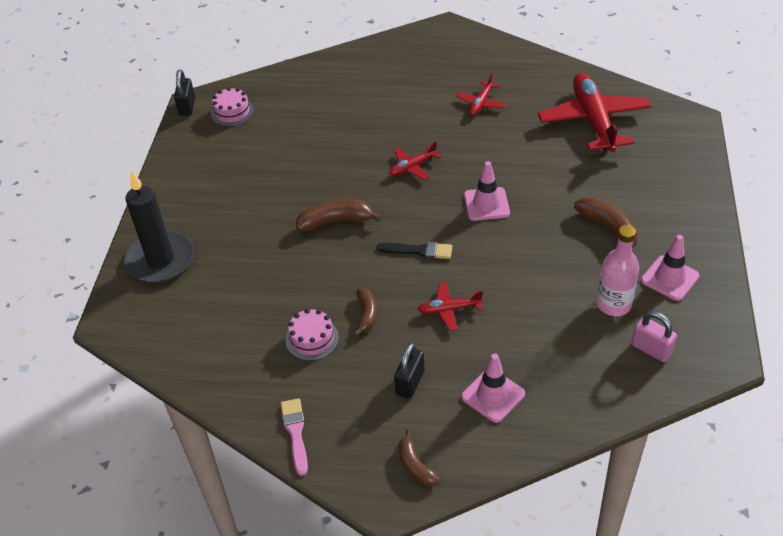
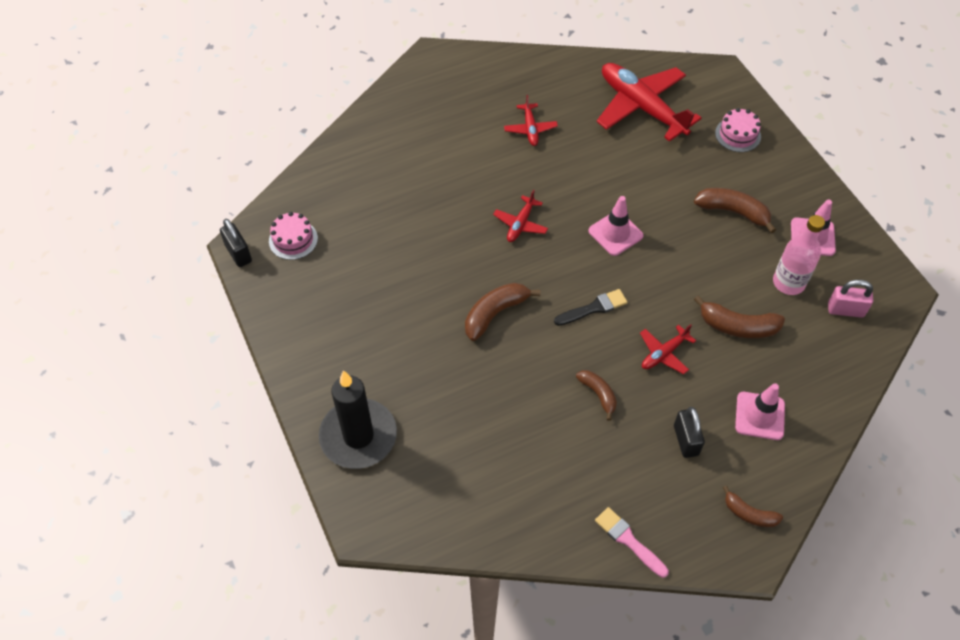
camera: 35 degrees left, 10 degrees up
pink cake [286,309,339,361] -> pink cake moved to [715,108,761,152]
none -> brown banana [694,295,785,338]

